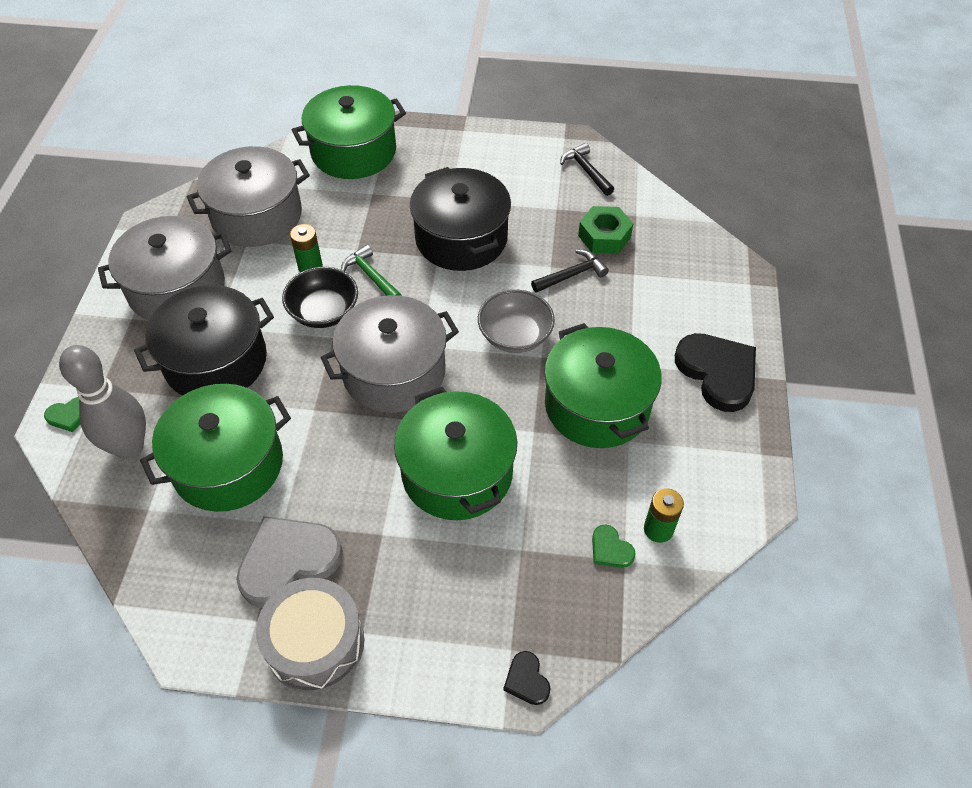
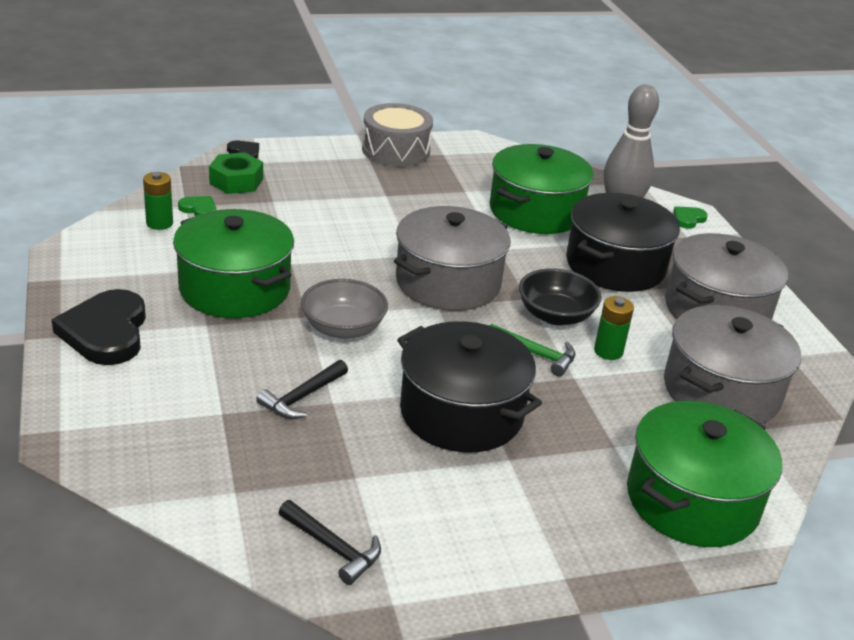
camera: 155 degrees right, 20 degrees down
grey heart [236,516,343,608] -> none
green pot [394,387,517,520] -> none
green nut [578,206,633,254] -> green nut moved to [209,152,263,194]
black heart [675,333,756,412] -> black heart turned 45 degrees clockwise [52,289,146,365]

